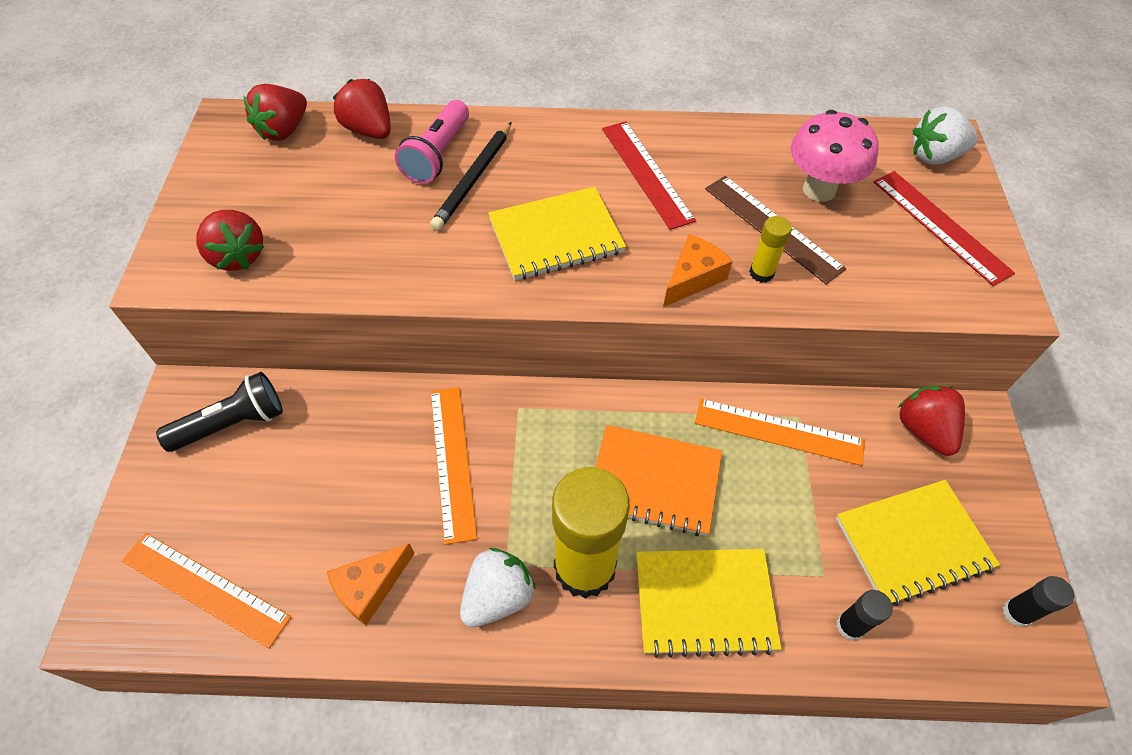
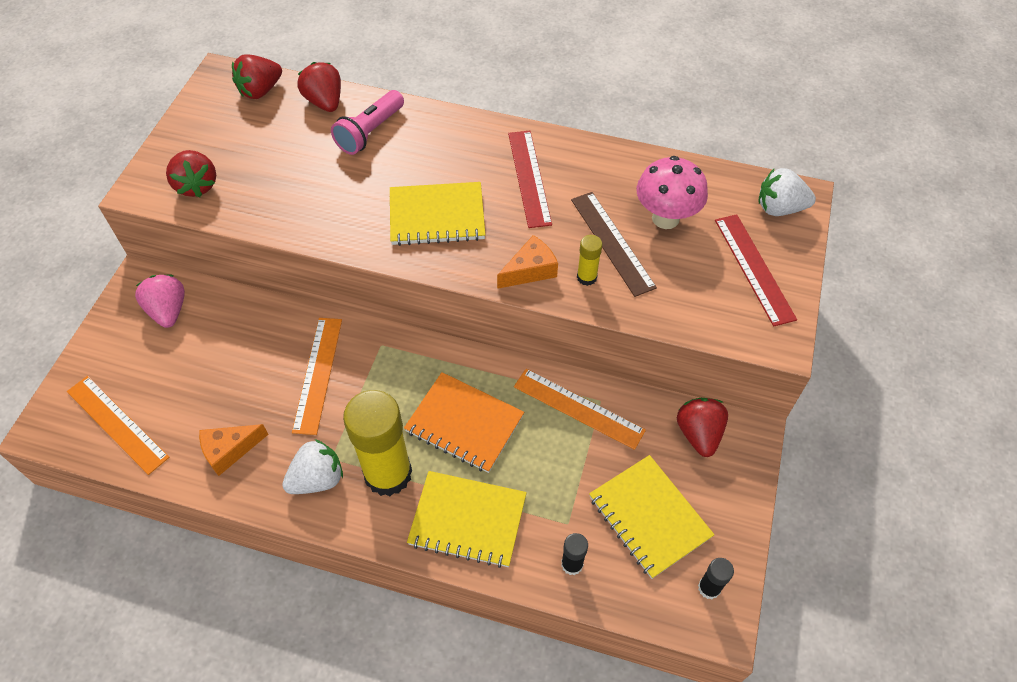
camera: 15 degrees right, 0 degrees up
black flashlight [156,372,283,452] -> pink strawberry [135,274,185,328]
black pencil [430,122,512,231] -> none
yellow notebook [836,480,1000,606] -> yellow notebook turned 60 degrees clockwise [589,455,715,579]

